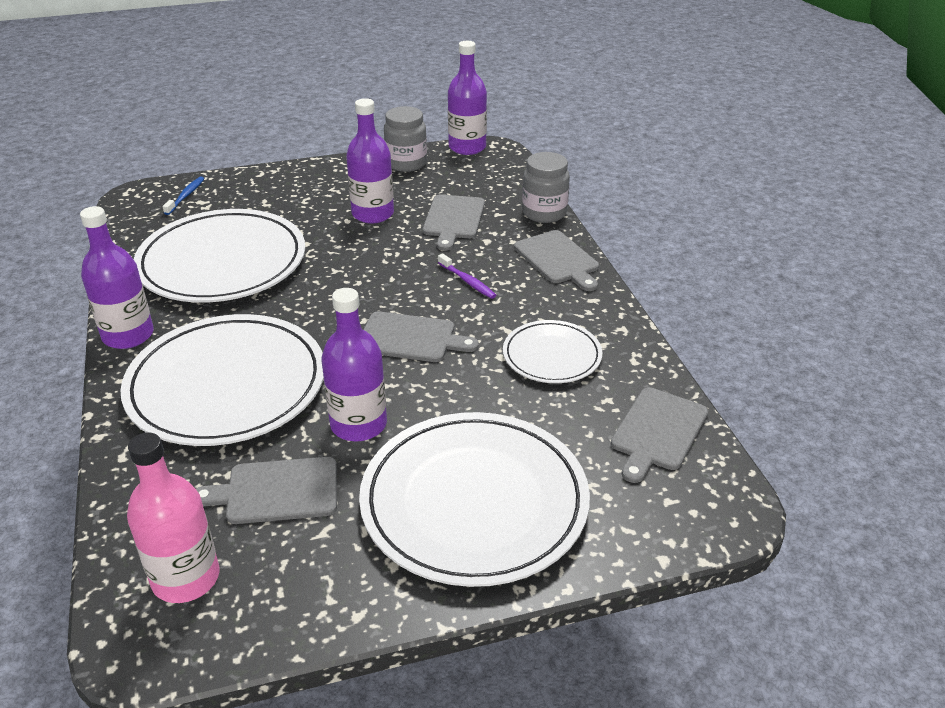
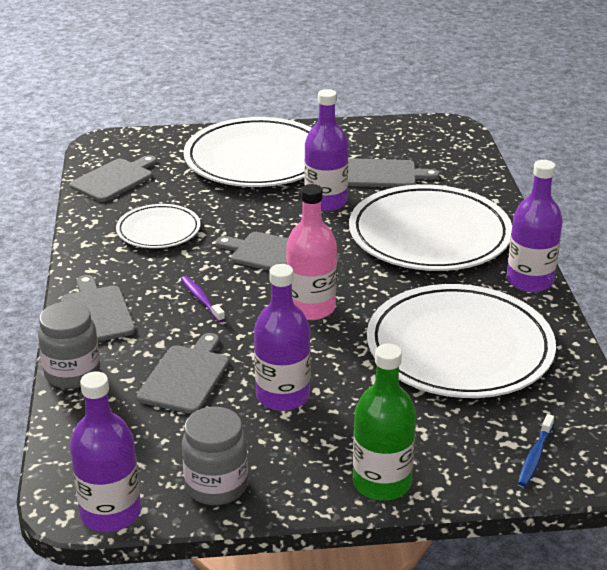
camera: 170 degrees left, 5 degrees down
pink bottle [127,433,219,603] -> pink bottle moved to [286,184,337,320]
none -> green bottle [353,344,416,501]

